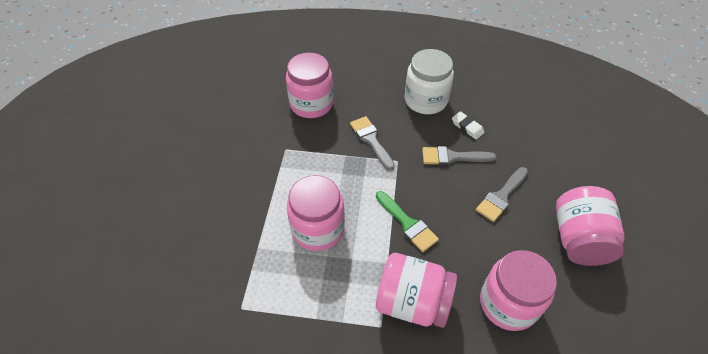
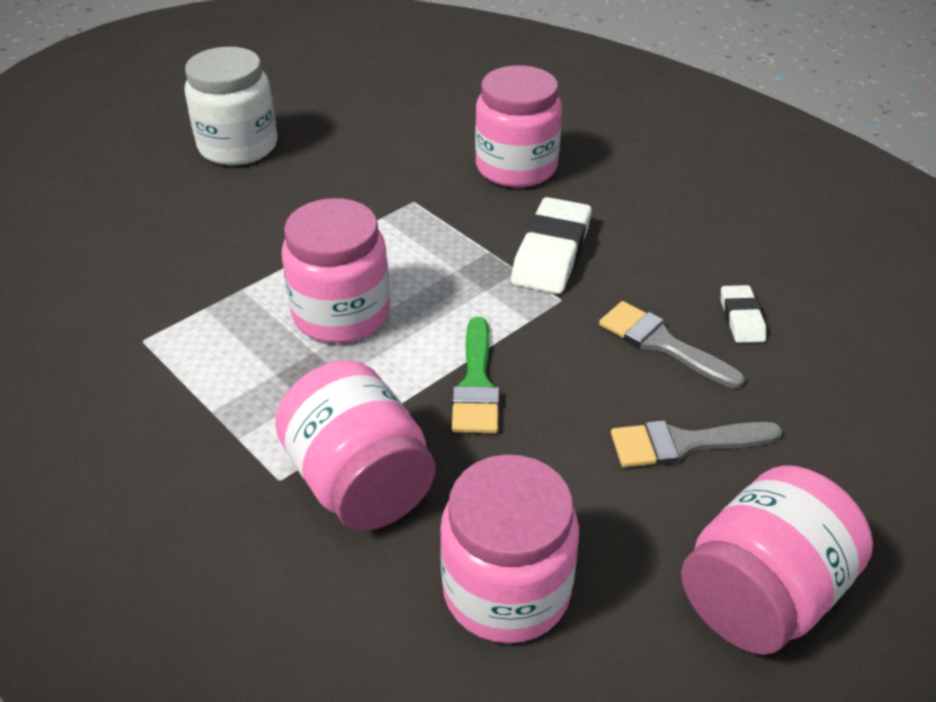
camera: 40 degrees right, 10 degrees down
grey brush [350,116,395,171] -> white eraser [511,197,591,294]
white jar [404,49,454,114] -> white jar moved to [185,47,277,165]

